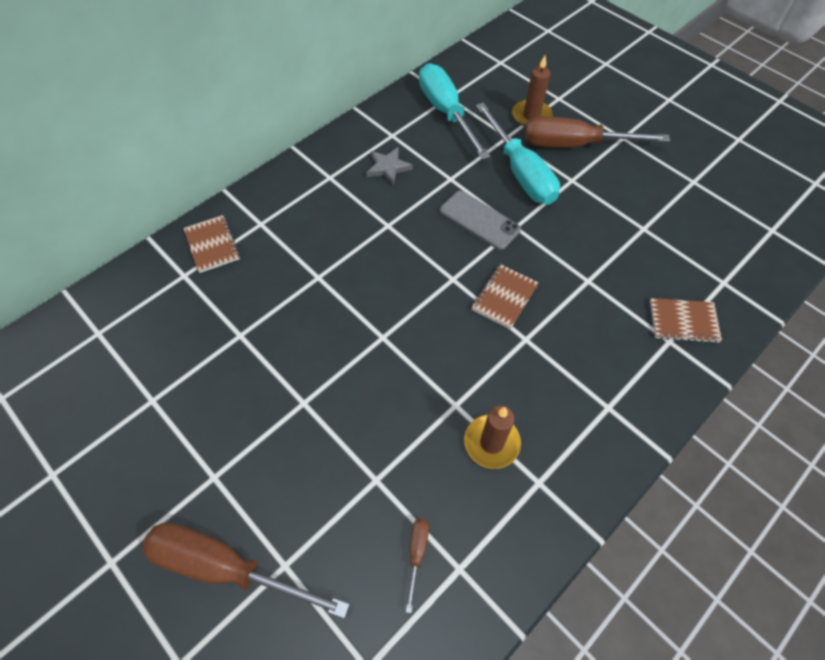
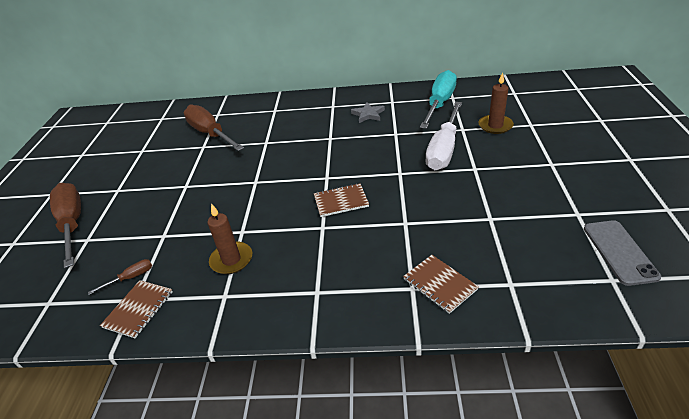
camera: 50 degrees right, 20 degrees down
brown notebook [184,215,240,273] -> brown notebook moved to [100,280,173,338]
grey phone [440,191,521,250] -> grey phone moved to [584,220,661,286]
turquoise screwdriver [476,103,560,205] -> white screwdriver [426,102,462,170]
brown screwdriver [525,116,670,148] -> brown screwdriver moved to [184,105,244,151]

